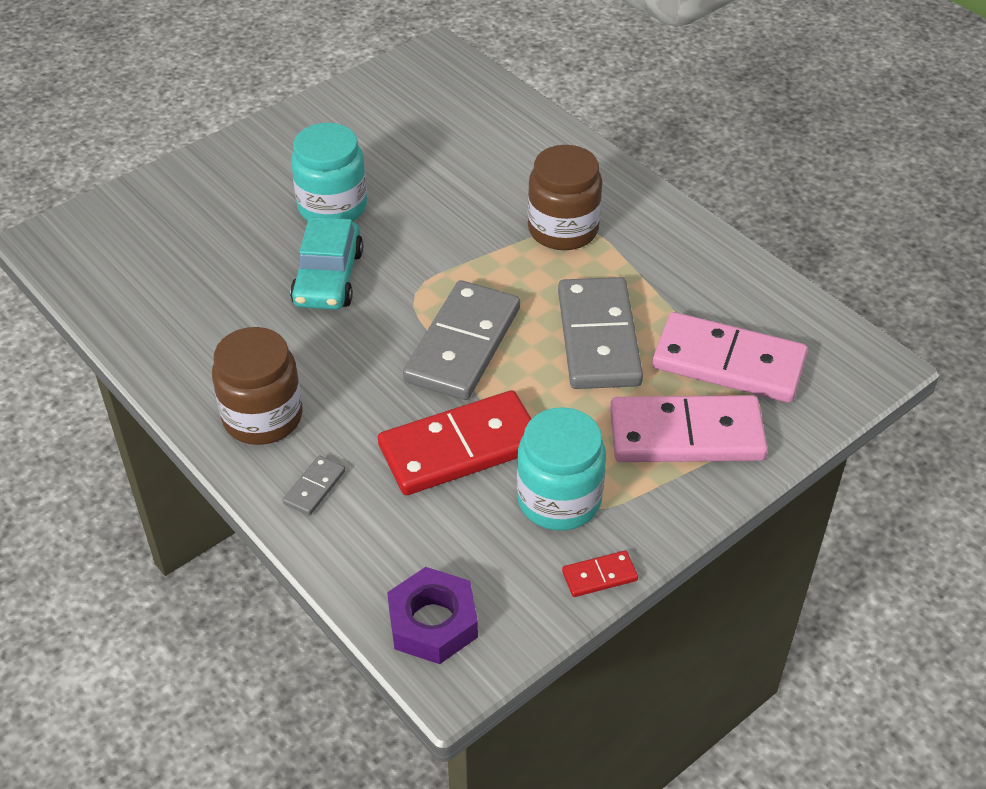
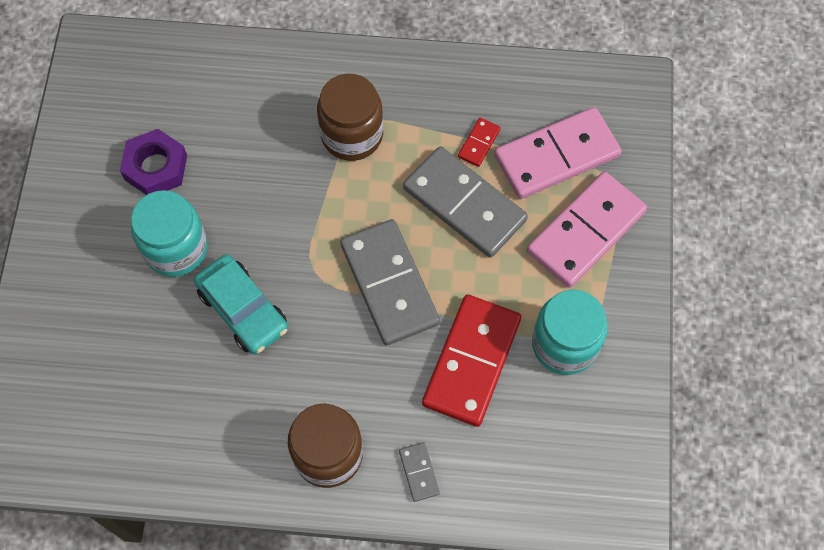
camera: 45 degrees left, 20 degrees up
purple nut [387,567,478,664] -> purple nut moved to [120,129,187,195]
red domino [562,550,638,597] -> red domino moved to [458,118,501,167]

